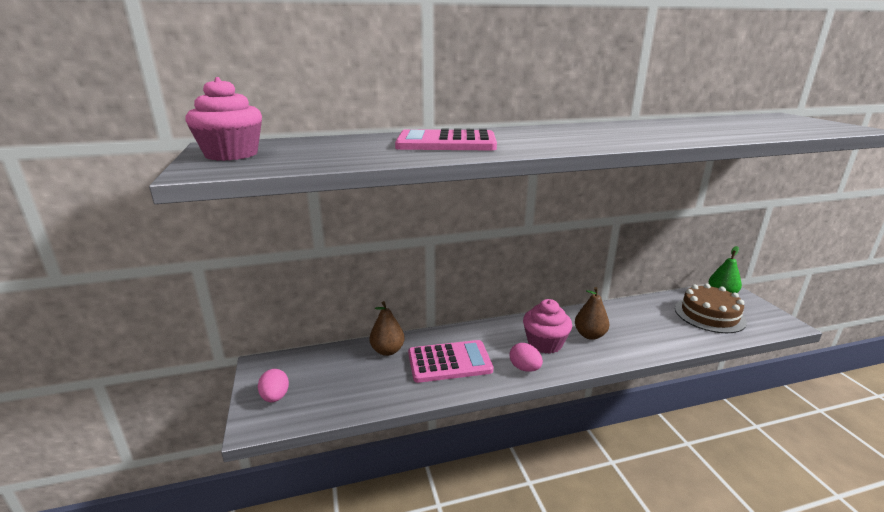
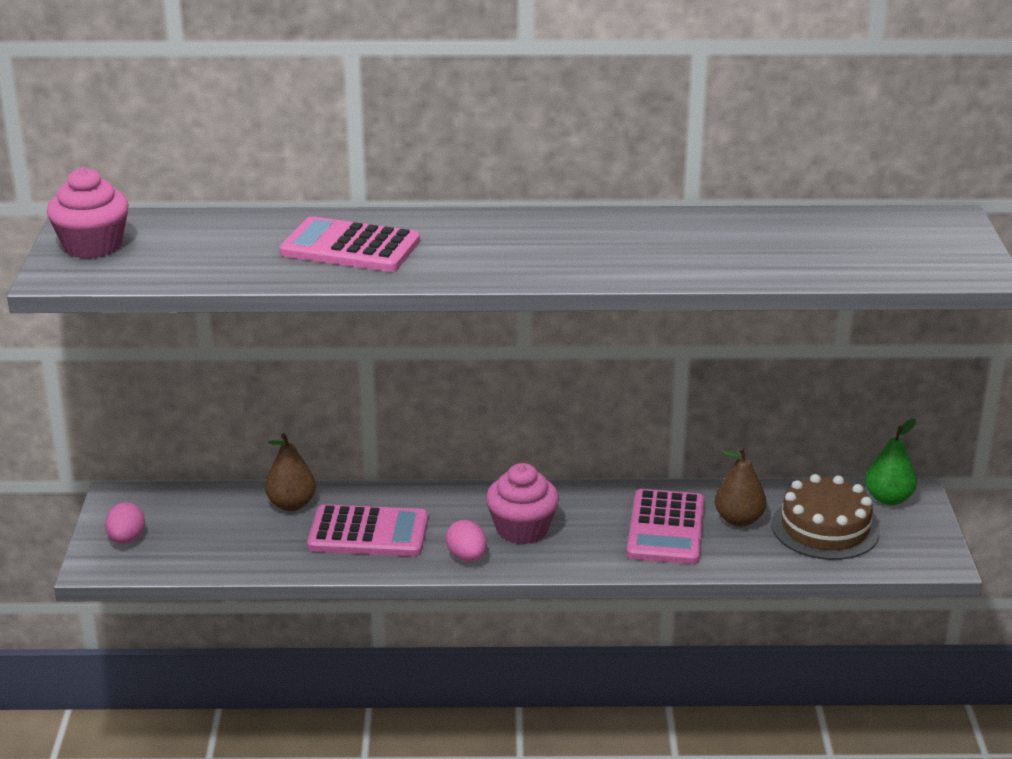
camera: 15 degrees right, 5 degrees up
brown pear [575,287,609,340] -> brown pear moved to [715,447,766,527]
none -> pink calculator [627,489,704,564]

